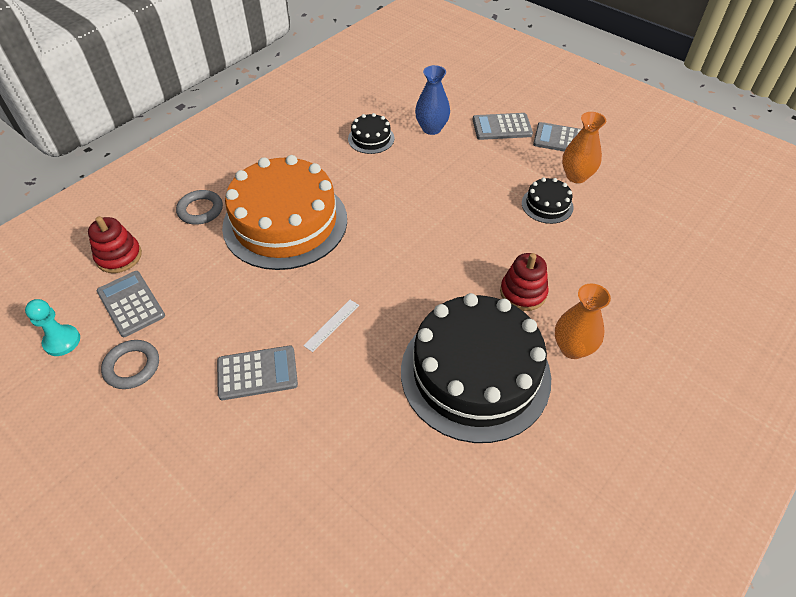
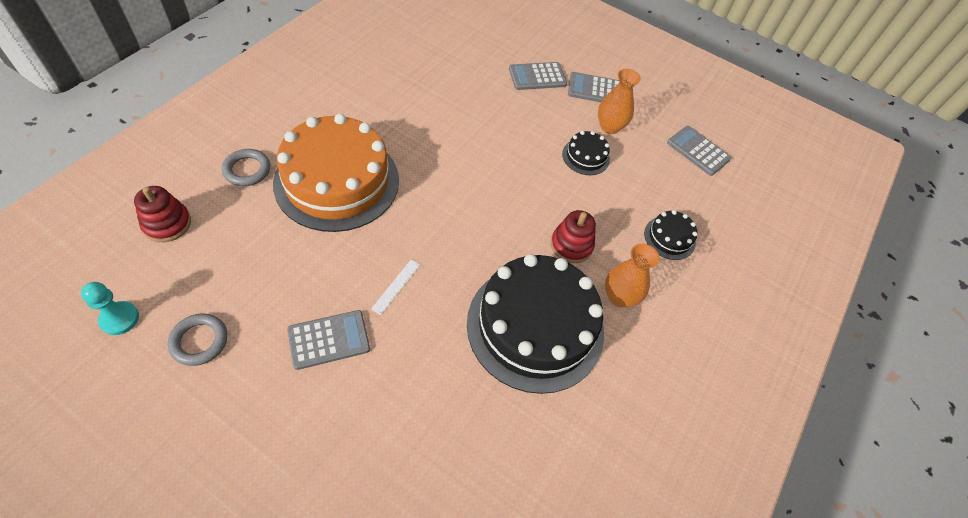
camera: 15 degrees left, 5 degrees up
grey calculator [97,271,165,337] -> grey calculator moved to [667,126,732,176]
black cake [348,113,395,154] -> black cake moved to [644,210,698,260]
blue vase [415,65,450,135] -> none

